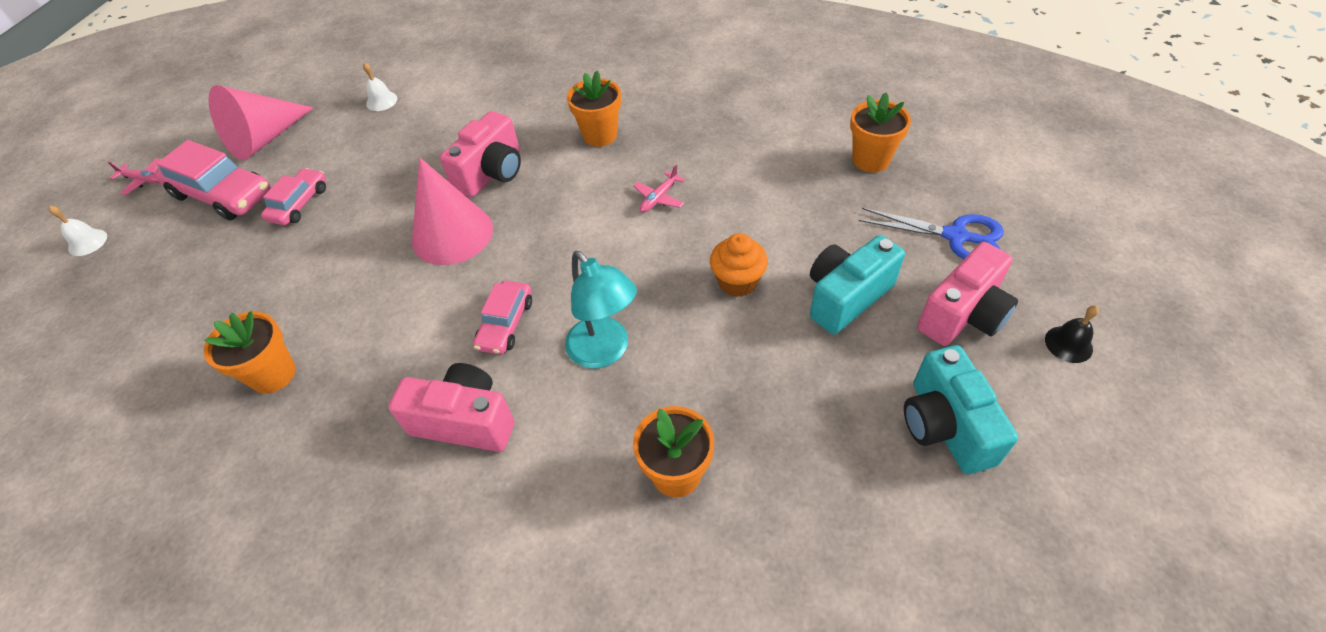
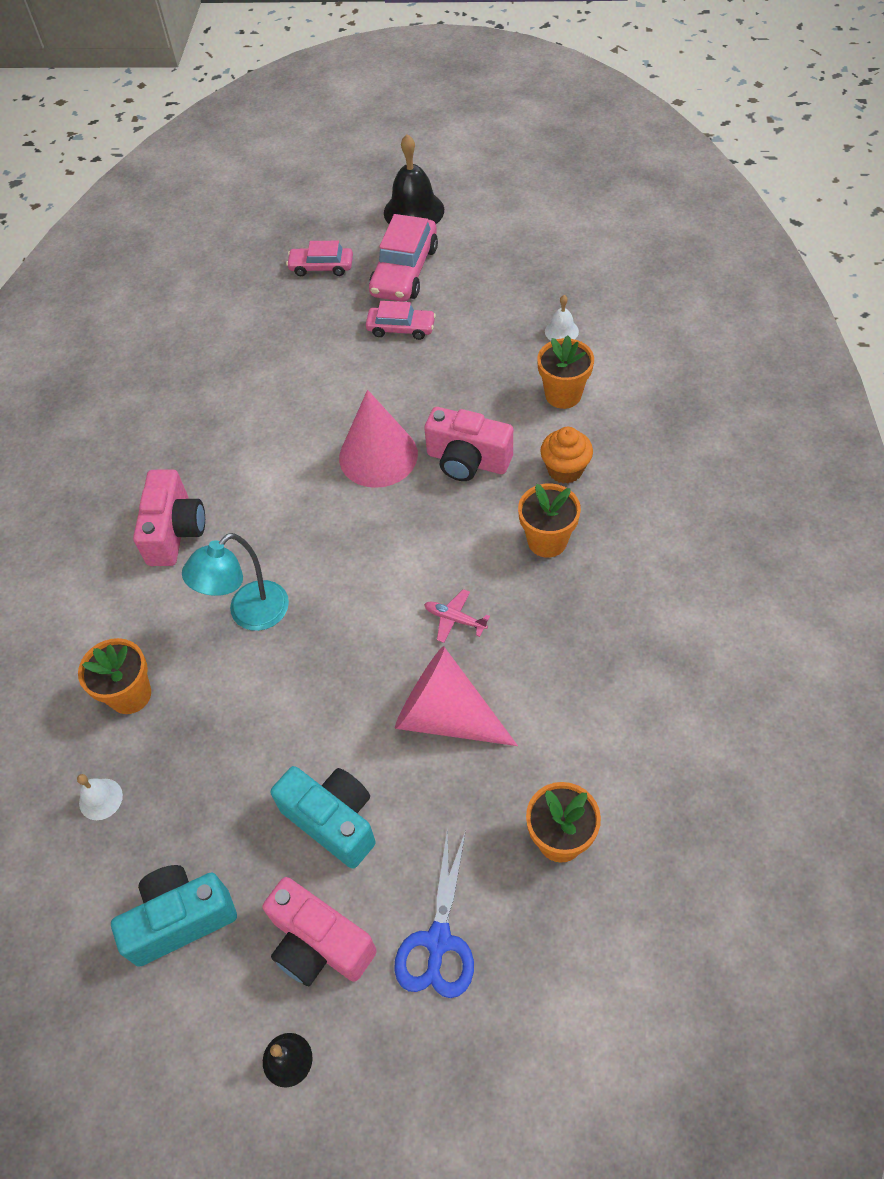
camera: 80 degrees right, 5 degrees up
white bell [49,206,107,256] -> white bell moved to [77,774,123,820]
pink plane [108,158,161,195] -> black bell [384,134,444,224]
orange flower pot [204,311,296,393] -> orange flower pot moved to [537,335,594,409]
pink cone [208,85,314,160] -> pink cone moved to [395,646,518,746]
pink car [473,281,532,355] -> pink car moved to [286,241,353,276]
orange cupcake [710,233,768,297] -> orange cupcake moved to [540,427,593,484]

